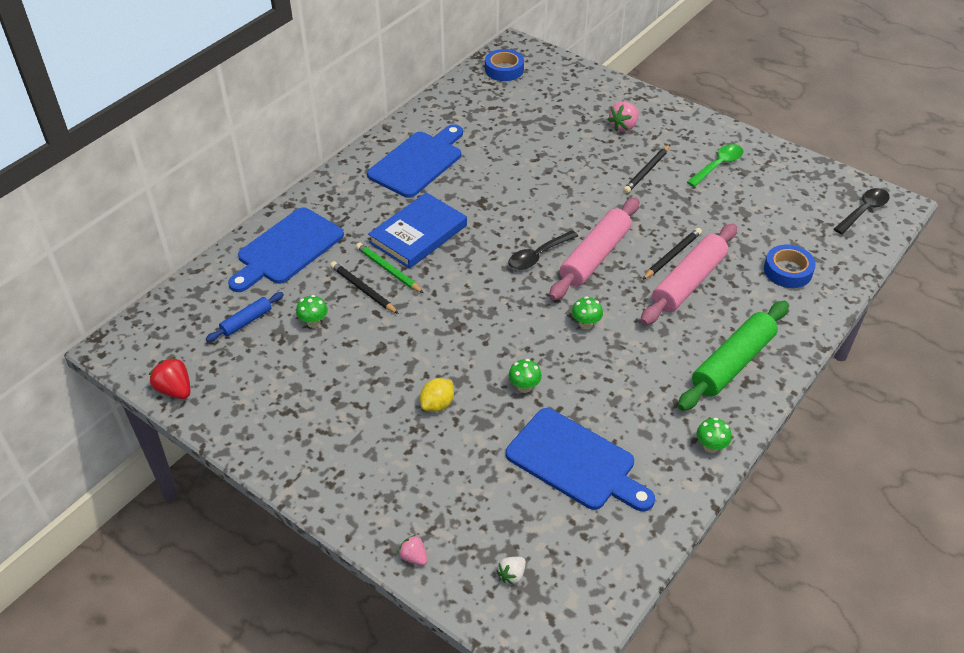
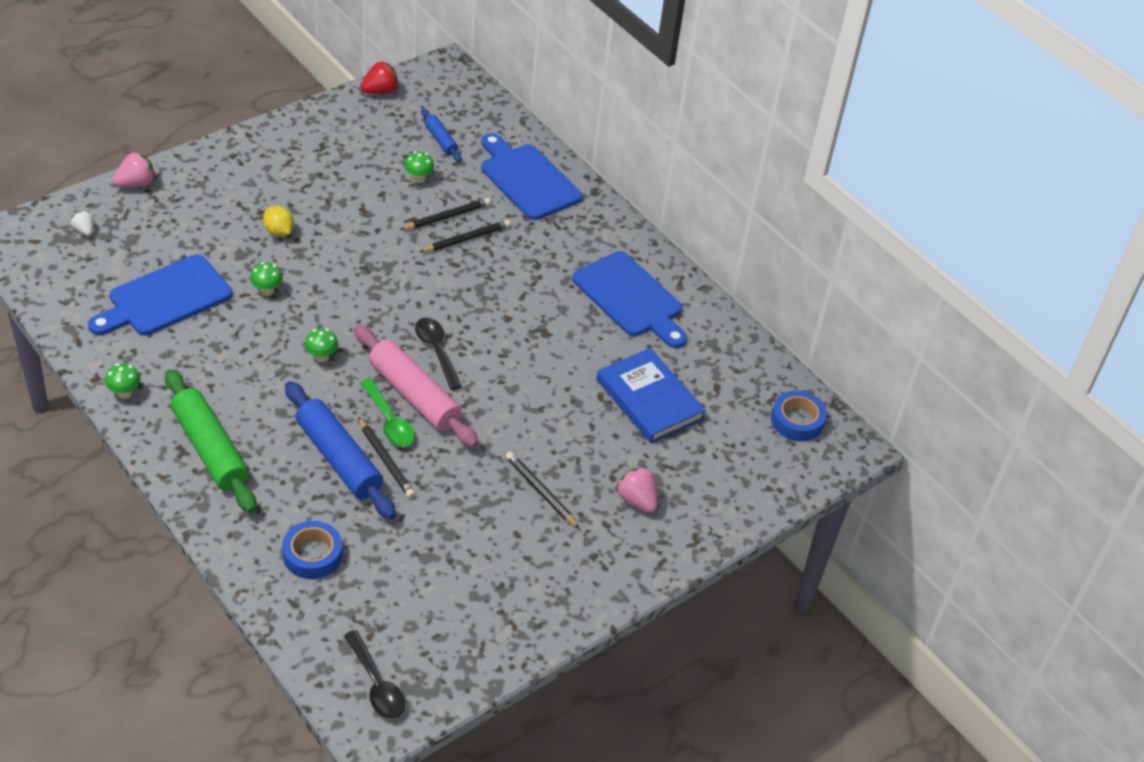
camera: 100 degrees right, 0 degrees up
green pencil [356,242,424,293] -> black pencil [419,220,511,252]
blue book [368,192,467,269] -> blue book moved to [597,348,706,443]
pink strawberry [398,535,428,565] -> pink strawberry [113,152,155,187], size x1.61
pink rolling pin [641,224,737,325] -> blue rolling pin [285,381,396,519]
green spoon [687,144,743,187] -> green spoon moved to [360,379,415,447]

